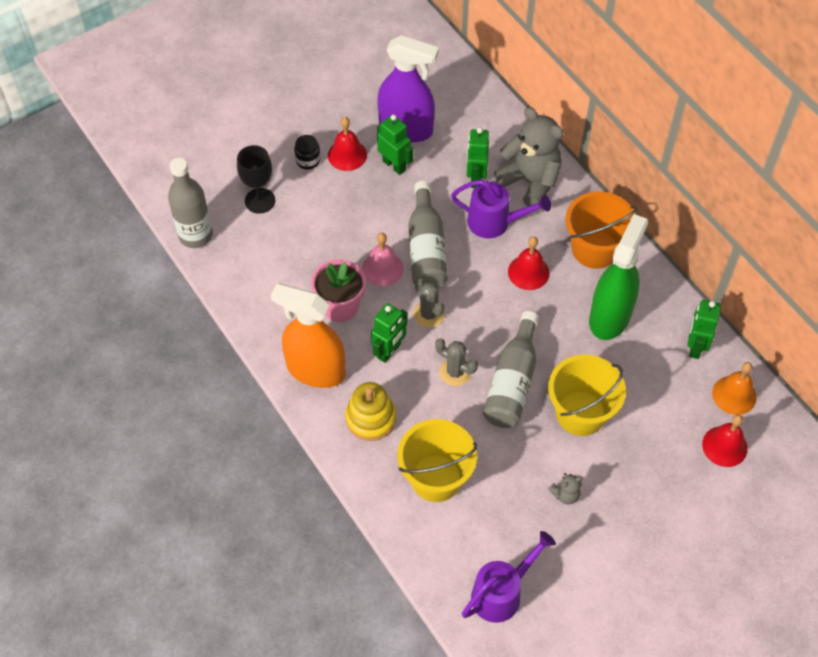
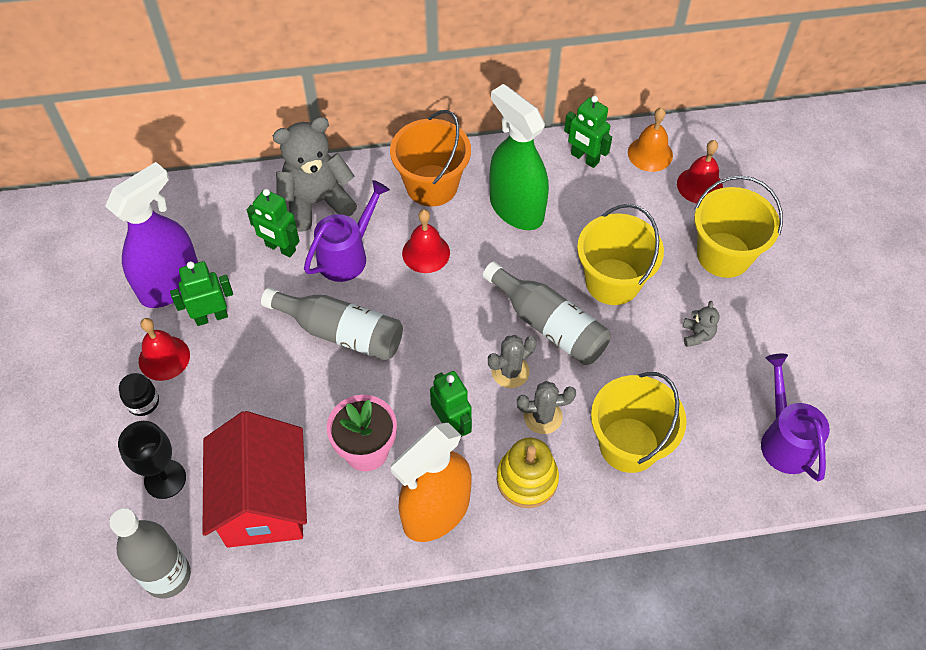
camera: 65 degrees left, 0 degrees up
pink bell [362,233,403,286] -> none
grey cactus [413,279,445,328] -> grey cactus moved to [517,381,576,434]
none -> red house [202,411,307,548]
none -> yellow bucket [694,176,783,278]

